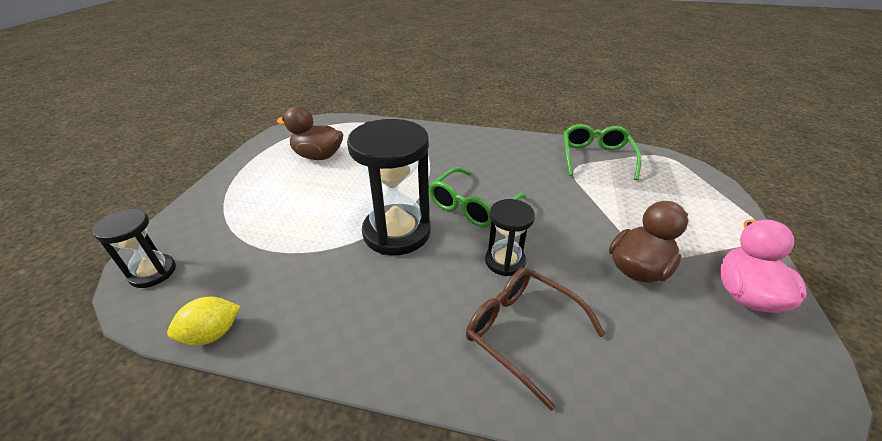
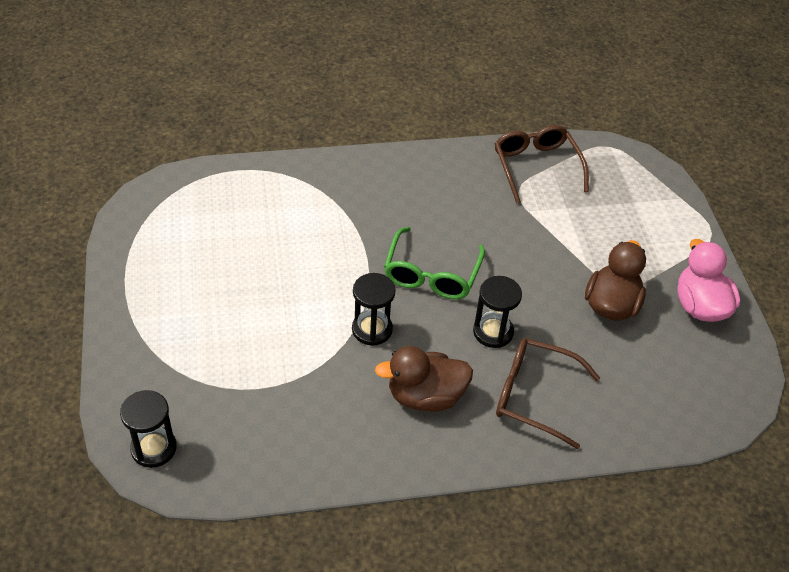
camera: 25 degrees left, 10 degrees up
yellow lemon [167,297,240,345] -> none
brown duck [277,106,343,160] -> brown duck moved to [375,346,473,412]
black hourglass [347,119,431,255] -> black hourglass [352,273,396,346], size x0.55
green glasses [564,124,641,180] -> brown glasses [495,125,589,204]

